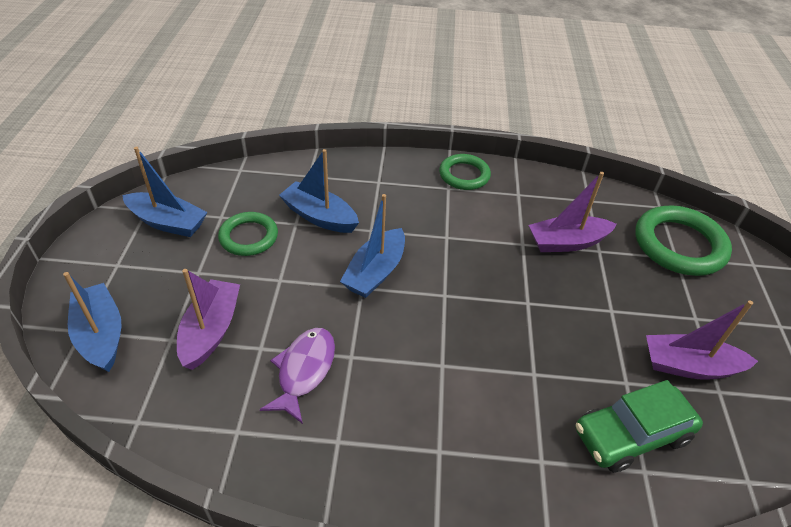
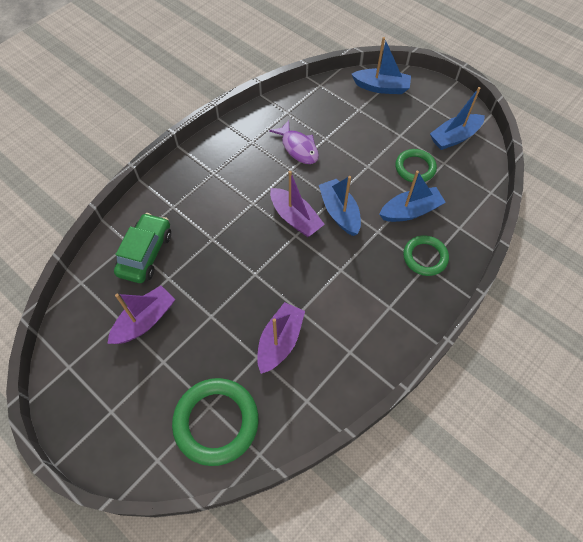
camera: 130 degrees right, 15 degrees up
purple boat [177,269,240,370] -> purple boat moved to [270,171,325,237]
green ring [439,154,491,190] -> green ring moved to [403,235,449,276]

